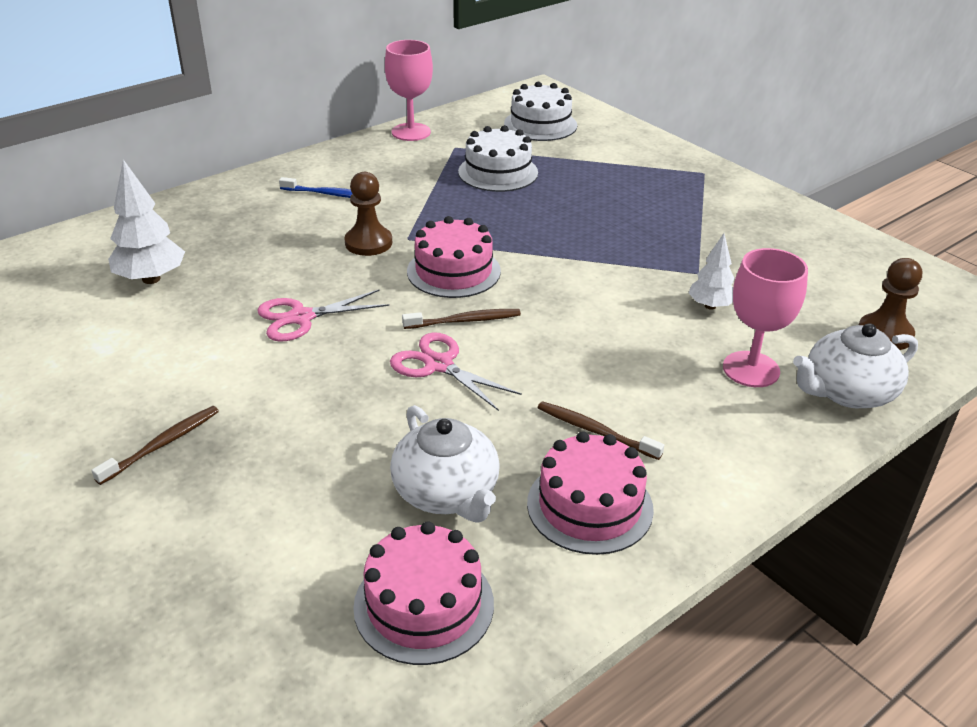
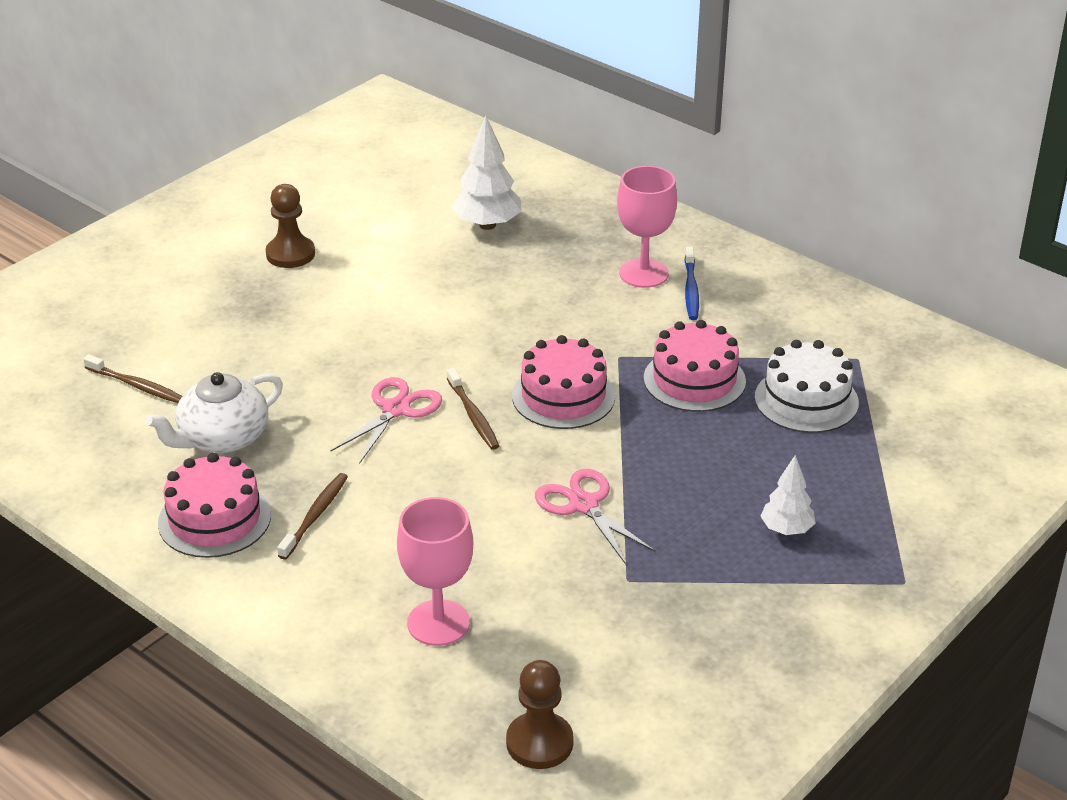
camera: 80 degrees right, 0 degrees up
brown toothbrush [91,406,219,485] -> brown toothbrush moved to [83,354,182,403]
pink scissors [257,289,389,342] -> pink scissors moved to [535,469,655,563]
brown pawn [344,172,392,256] -> brown pawn moved to [266,184,315,268]
pink cake [353,521,494,665] -> pink cake moved to [644,320,746,412]
pink goblet [385,40,433,141] -> pink goblet moved to [617,166,677,288]
white cake [504,82,577,141] -> none
white tree [688,233,734,310] -> white tree moved to [760,455,816,535]
white teapot [793,323,918,408] -> none

